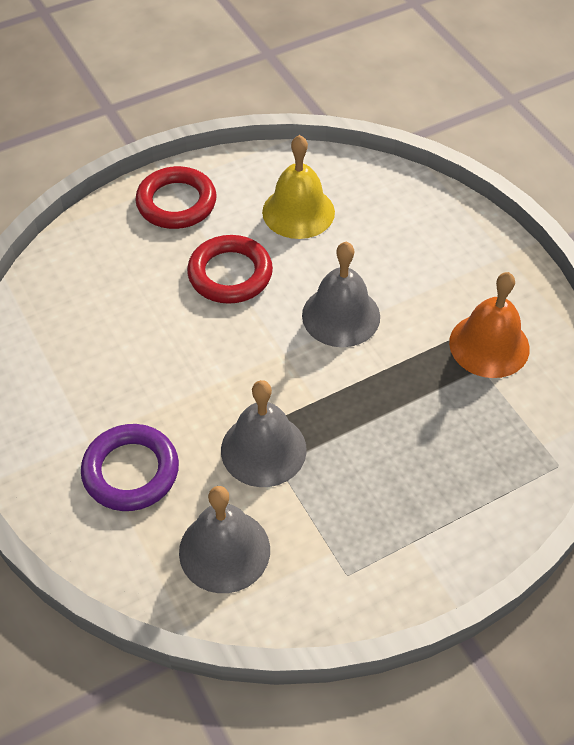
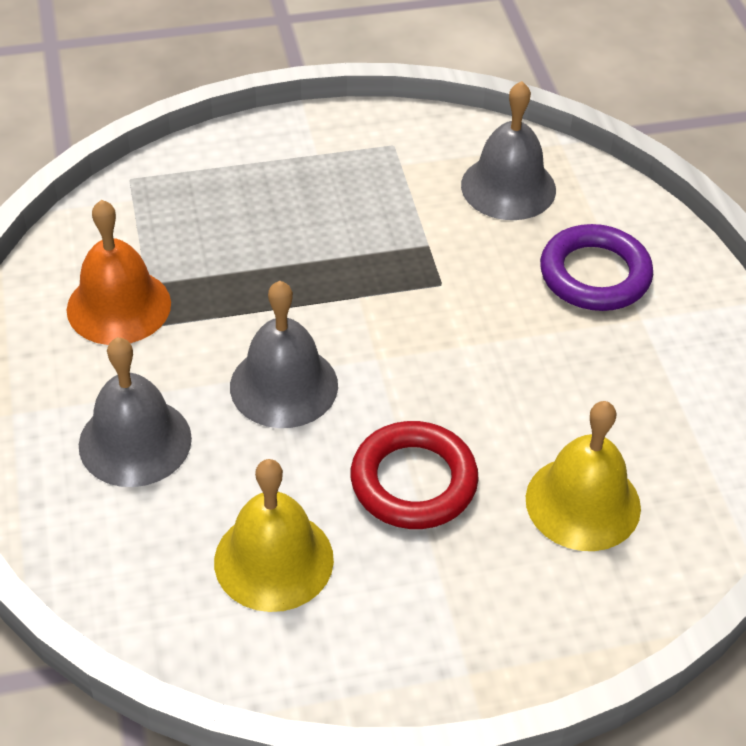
camera: 165 degrees left, 5 degrees down
red ring [135,166,217,229] -> none
grey bell [221,380,307,487] -> grey bell moved to [79,337,192,487]
none -> yellow bell [526,401,641,551]

